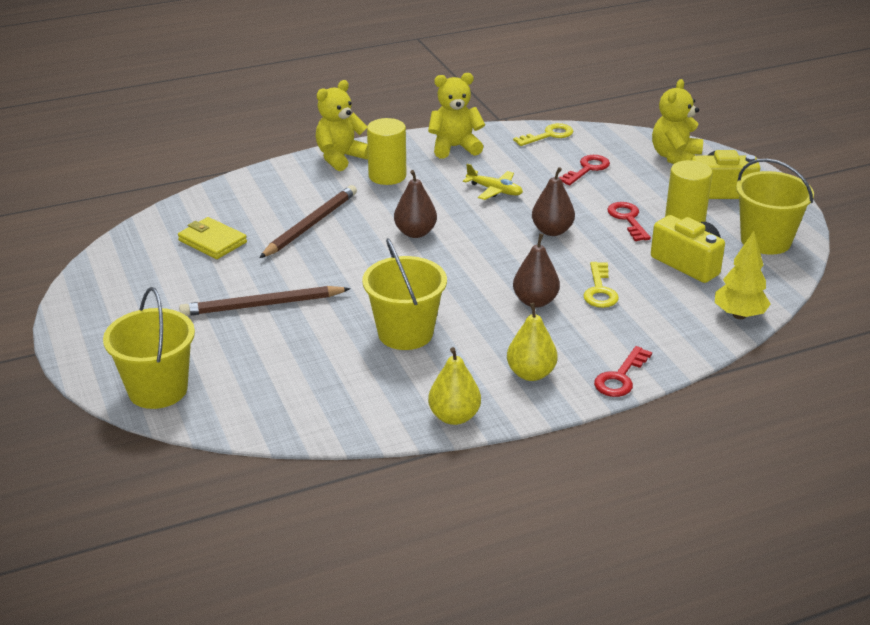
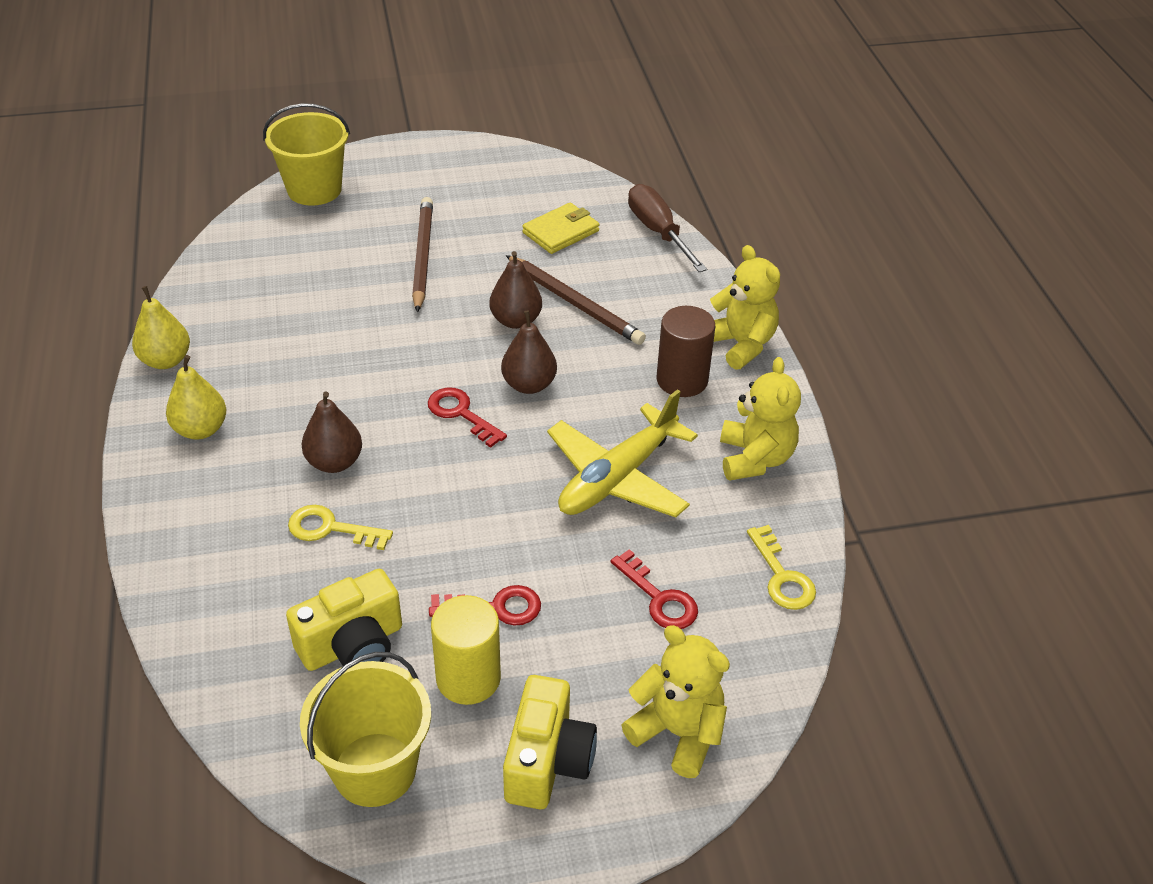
camera: 100 degrees right, 10 degrees up
yellow bucket [362,238,447,350] -> none
yellow cylinder [367,118,406,185] -> brown cylinder [657,306,715,397]
yellow plane [463,164,523,200] -> yellow plane [547,389,698,518], size x1.89
brown pear [532,167,575,236] -> brown pear moved to [490,251,542,329]
red key [594,346,652,397] -> red key moved to [428,388,507,448]
yellow tree [715,231,771,319] -> none
none -> brown screwdriver [628,184,707,272]

